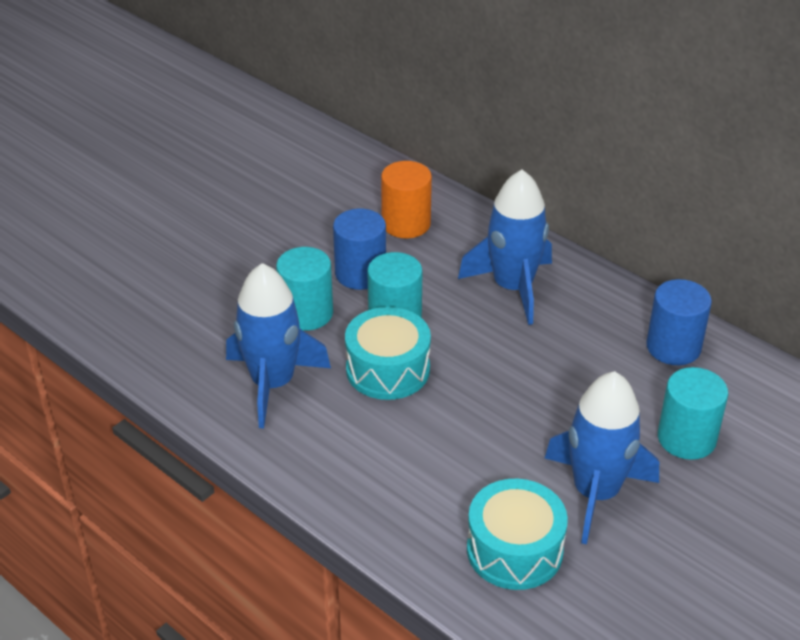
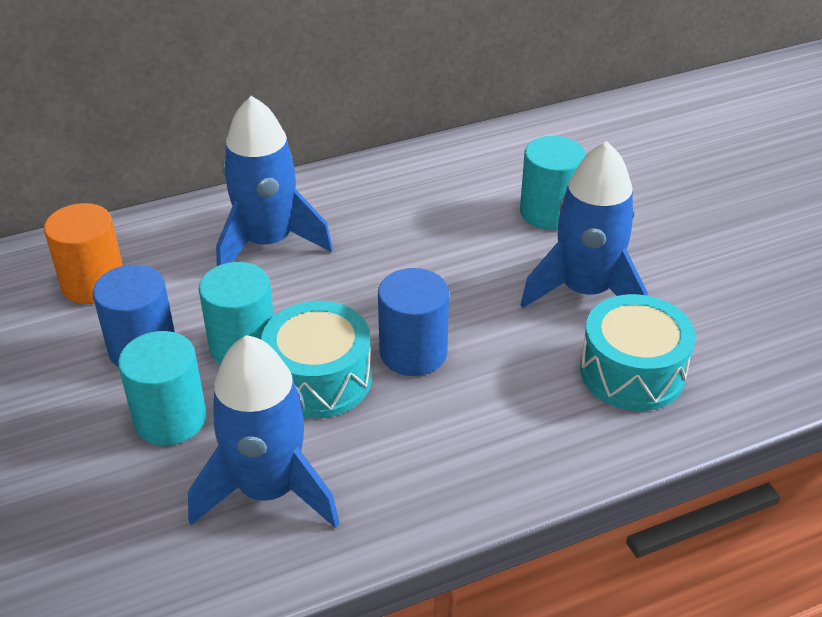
camera: 65 degrees left, 0 degrees up
blue cylinder [646,279,712,365] -> blue cylinder moved to [378,268,449,376]

